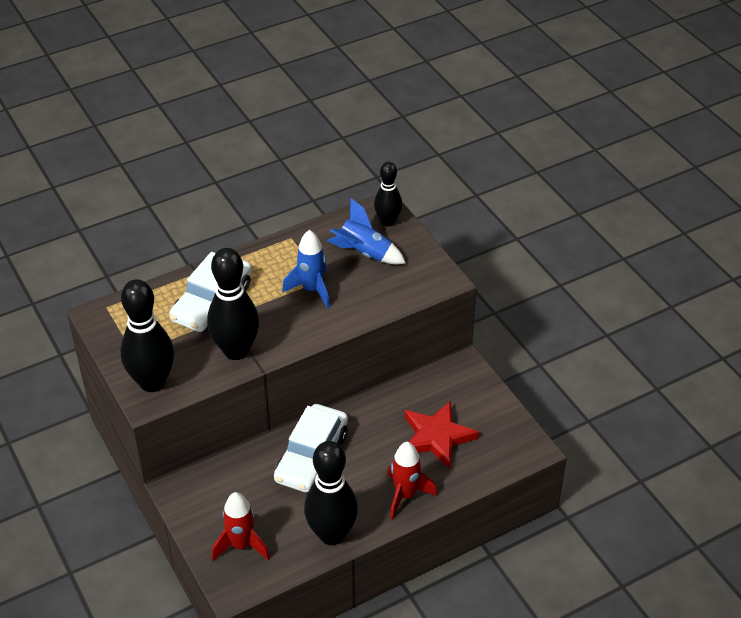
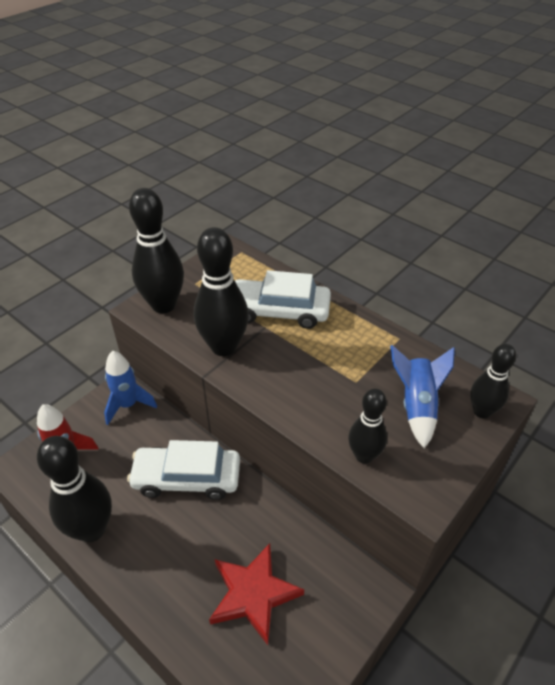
camera: 70 degrees right, 0 degrees up
blue rocket [282,230,330,309] -> blue rocket moved to [104,351,157,425]
red rocket [387,442,437,519] -> none
none -> black bowling pin [348,389,387,464]

